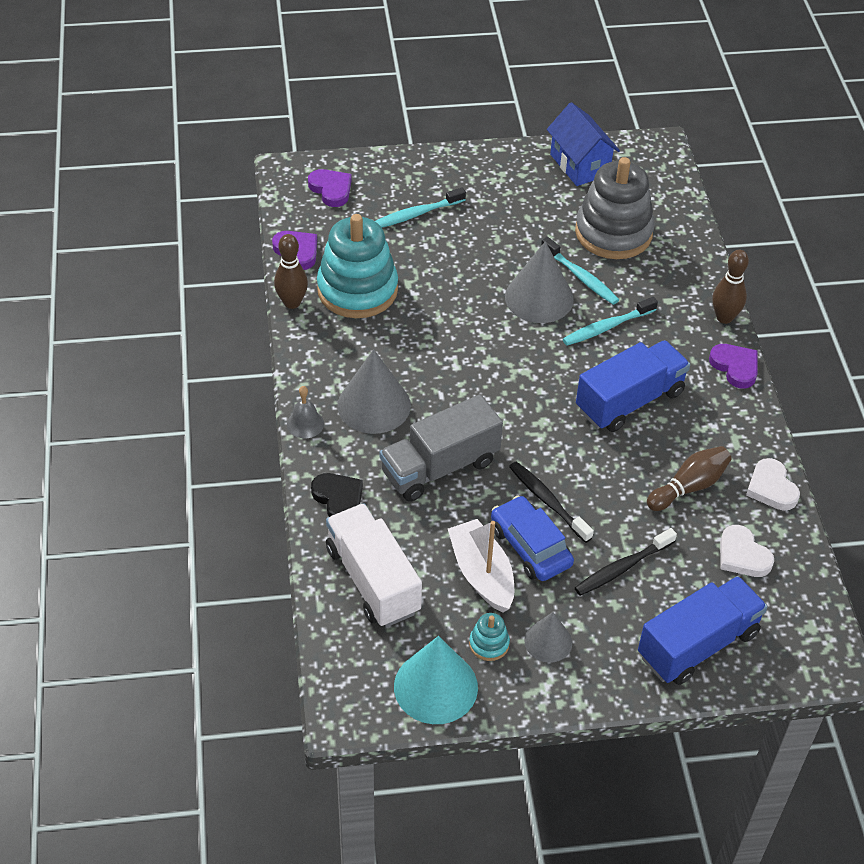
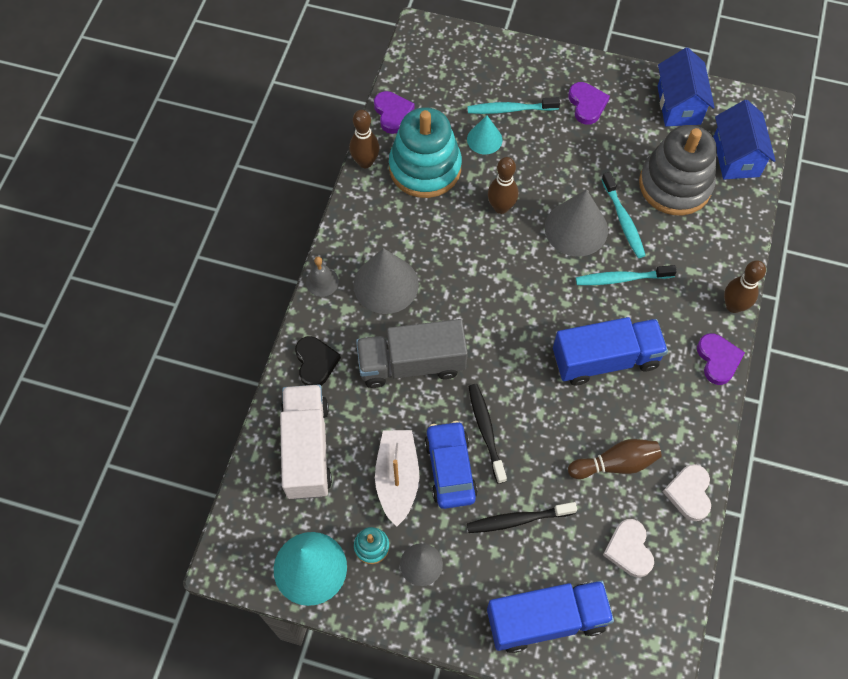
camera: 25 degrees right, 15 degrees up
purple heart [308,169,352,207] -> purple heart moved to [568,82,610,125]
none -> turquoise cone [467,115,502,154]
none -> brown bowling pin [488,157,518,214]
none -> blue house [713,100,776,180]

